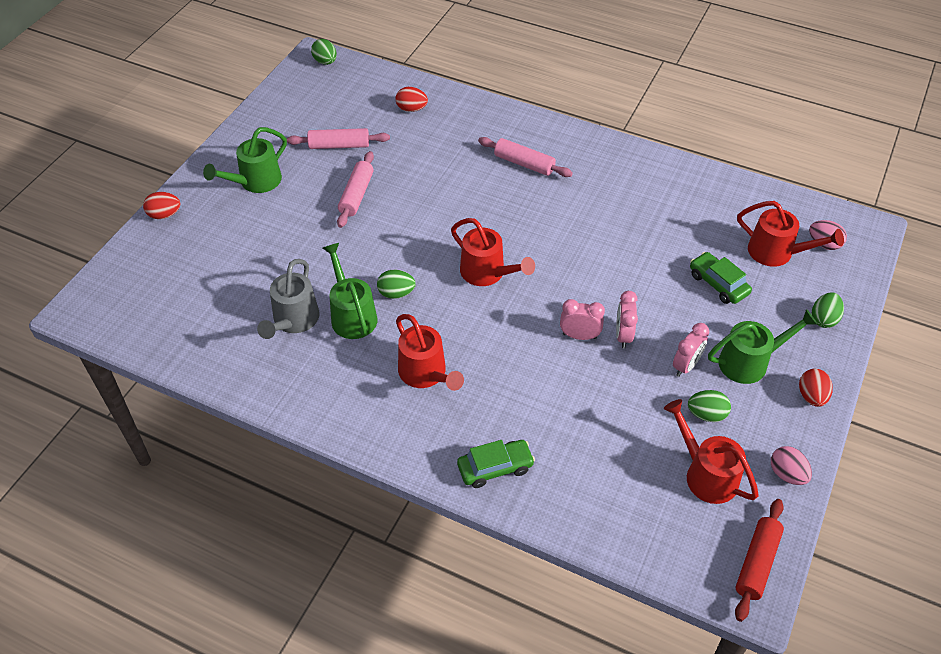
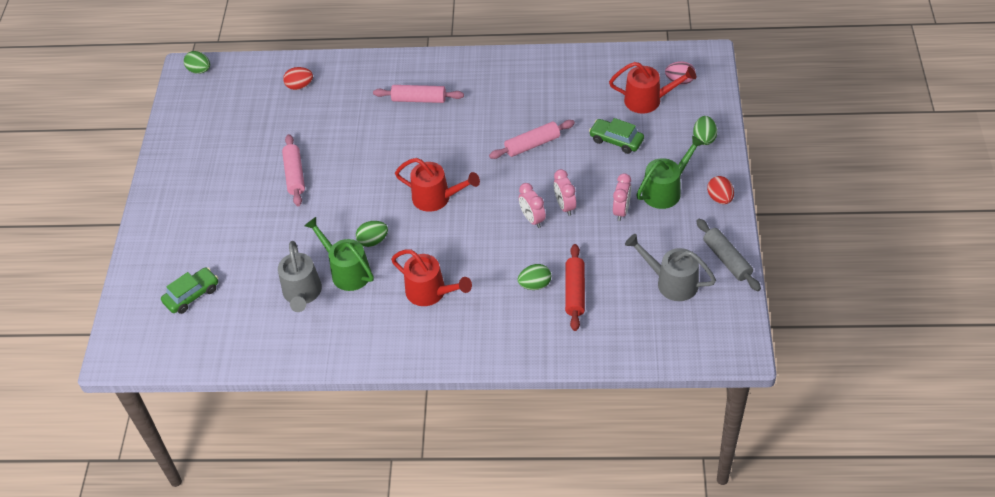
camera: 20 degrees left, 0 degrees up
red egg [143,192,180,219] -> none
green watering can [203,127,287,193] -> none
pink rolling pin [287,128,390,149] -> pink rolling pin moved to [489,120,575,159]
green car [457,440,535,488] -> green car moved to [161,267,218,314]
pink clock [560,299,605,340] -> pink clock turned 105 degrees counterclockwise [519,183,546,228]
red watering can [664,399,759,504] -> grey watering can [625,234,716,301]
green egg [688,390,731,422] -> green egg moved to [518,264,551,290]
red rolling pin [735,499,784,622] -> red rolling pin moved to [565,244,585,331]
pink egg [771,446,812,485] -> grey rolling pin [696,219,761,291]

